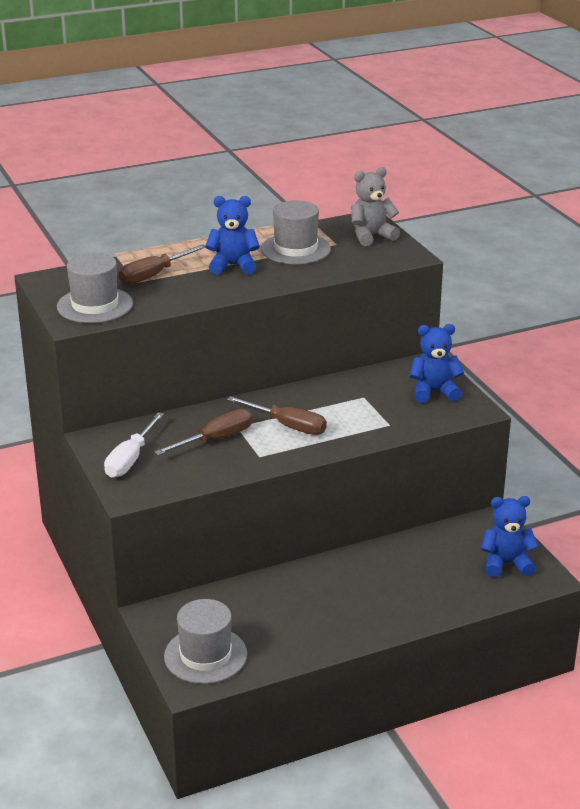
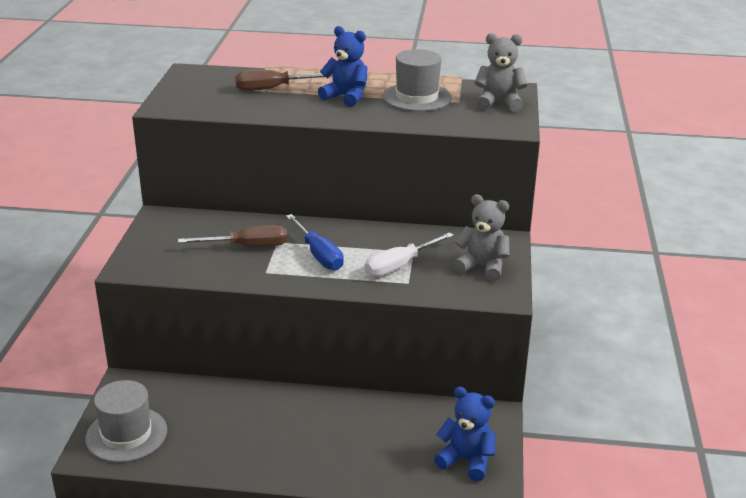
camera: 30 degrees right, 0 degrees up
grey hat [57,253,133,323] -> none
white screwdriver [104,413,164,478] -> white screwdriver moved to [364,232,454,277]
brown screwdriver [227,396,327,435] -> blue screwdriver [286,214,344,271]
blue teddy bear [410,324,464,403] -> grey teddy bear [453,194,510,281]

